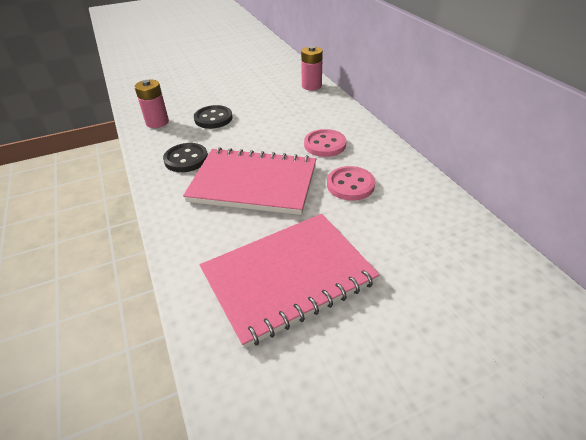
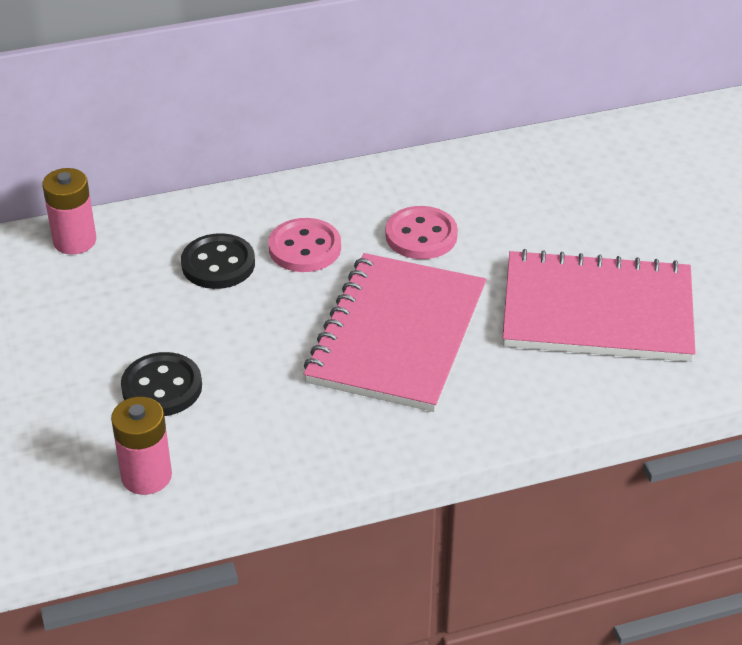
camera: 85 degrees left, 0 degrees up
black button [163,143,208,172] -> black button moved to [181,233,255,289]
pink notebook [200,214,380,349] -> pink notebook turned 60 degrees counterclockwise [503,249,696,362]

